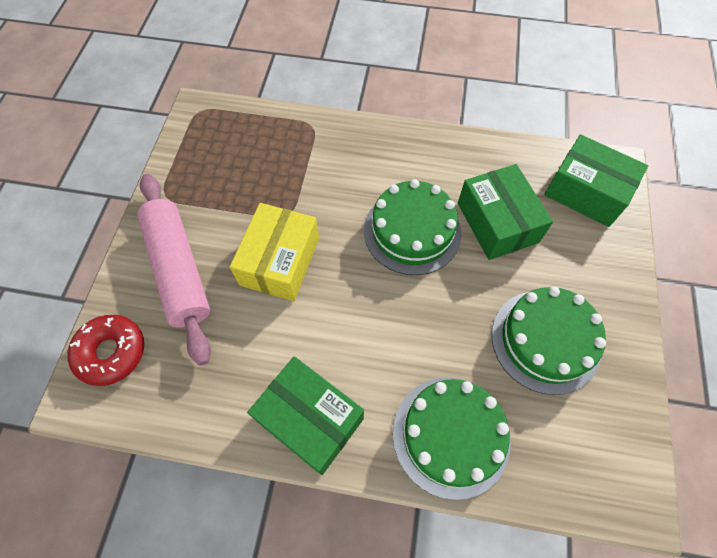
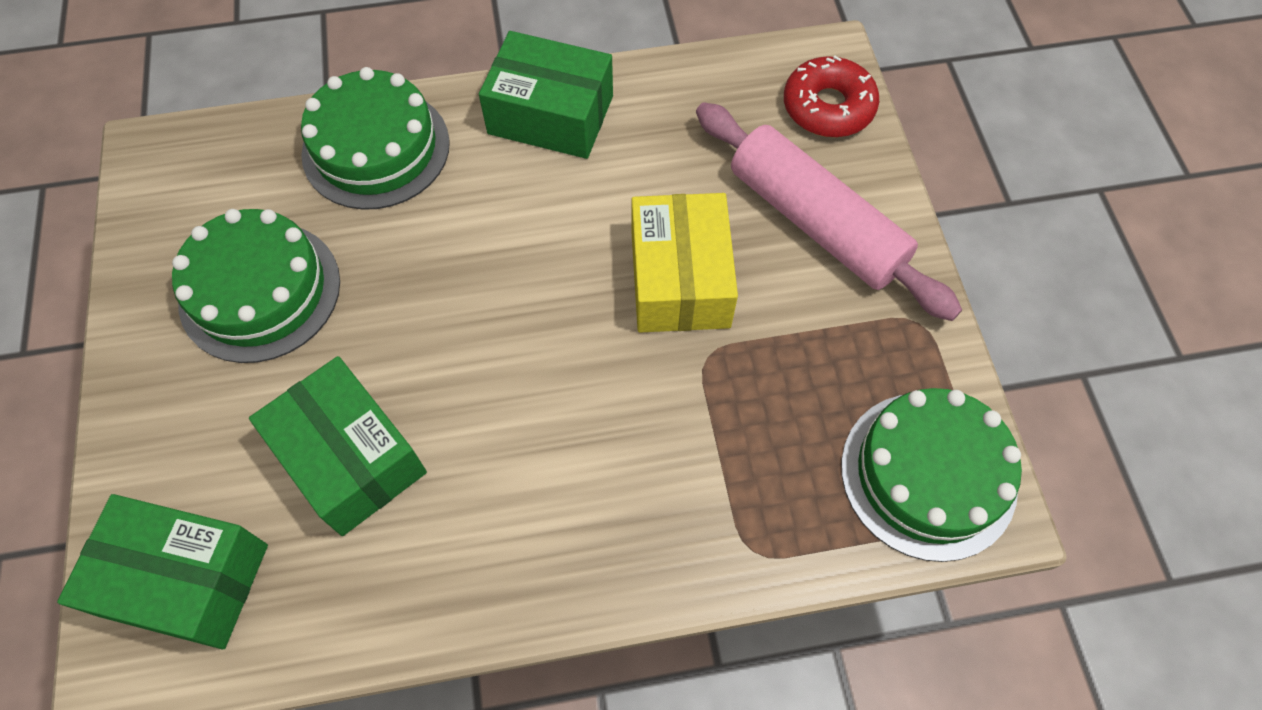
camera: 160 degrees right, 0 degrees up
green cake [364,179,461,275] -> green cake moved to [841,388,1022,562]

